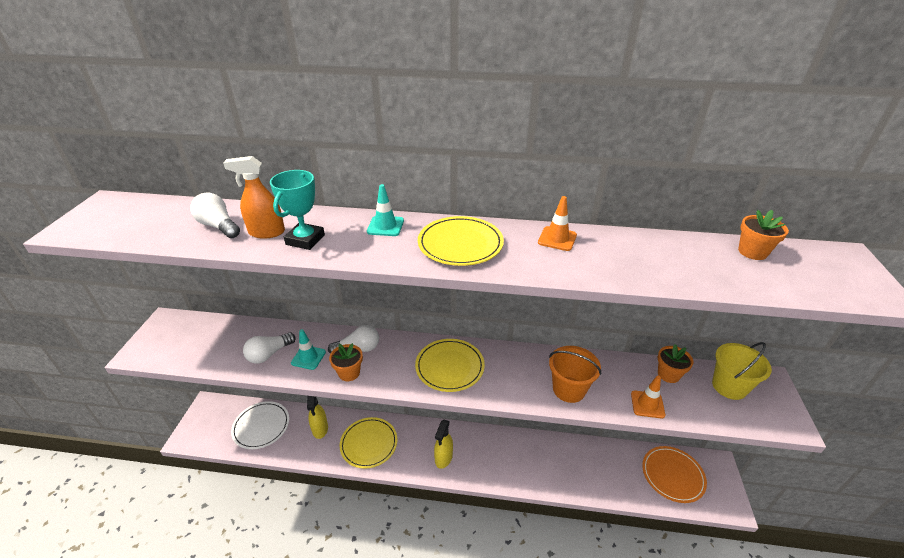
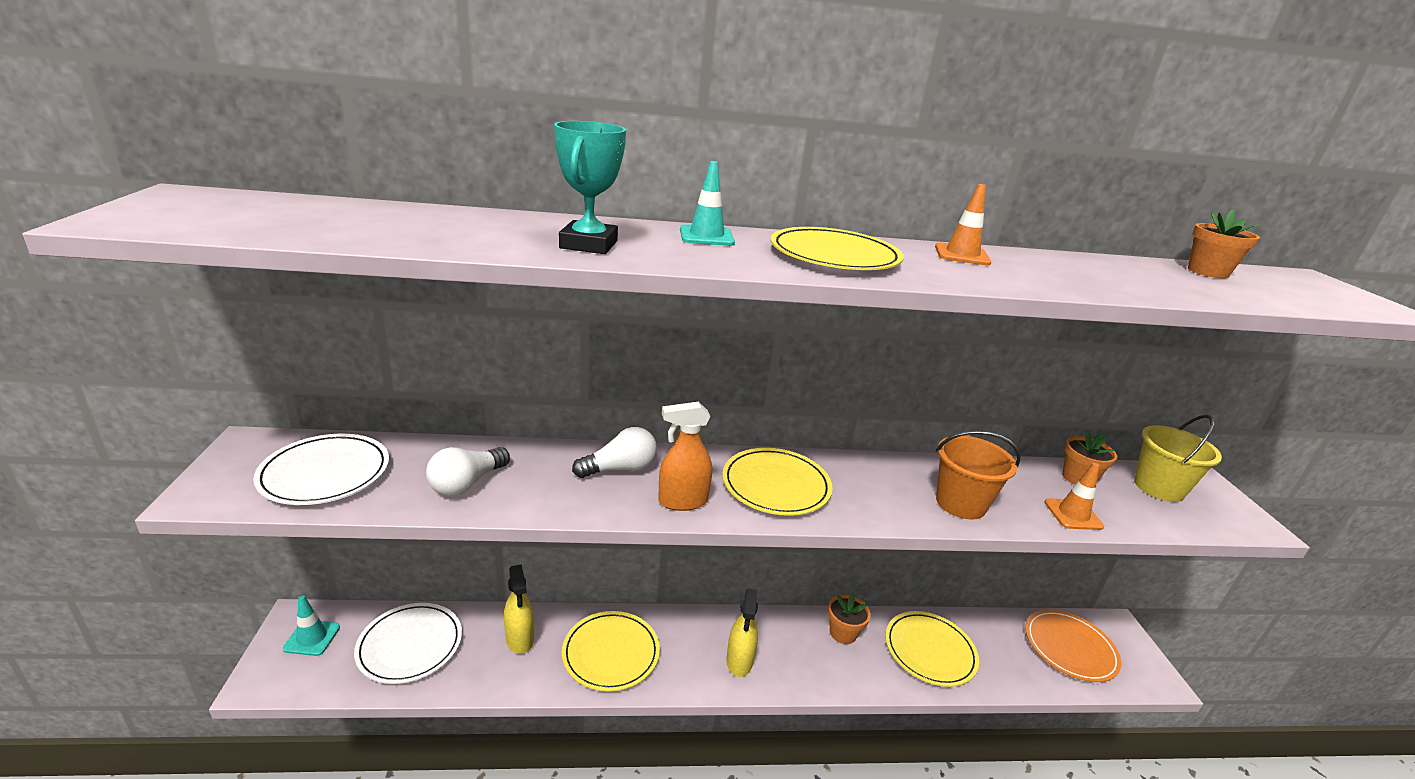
camera: 15 degrees left, 10 degrees down
white light bulb [190,193,240,238] -> none
orange spray bottle [223,156,285,239] -> orange spray bottle moved to [658,402,712,511]
turquoise traffic cone [291,329,326,370] -> turquoise traffic cone moved to [283,595,340,656]
orange flower pot [329,343,363,381] -> orange flower pot moved to [828,593,871,644]
none -> white plate [253,434,389,505]
none -> yellow plate [885,611,979,687]

